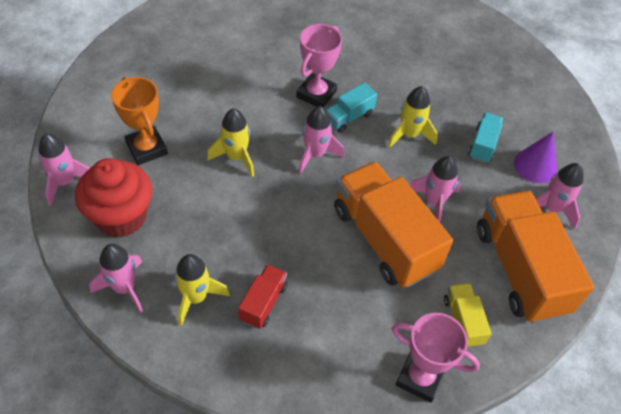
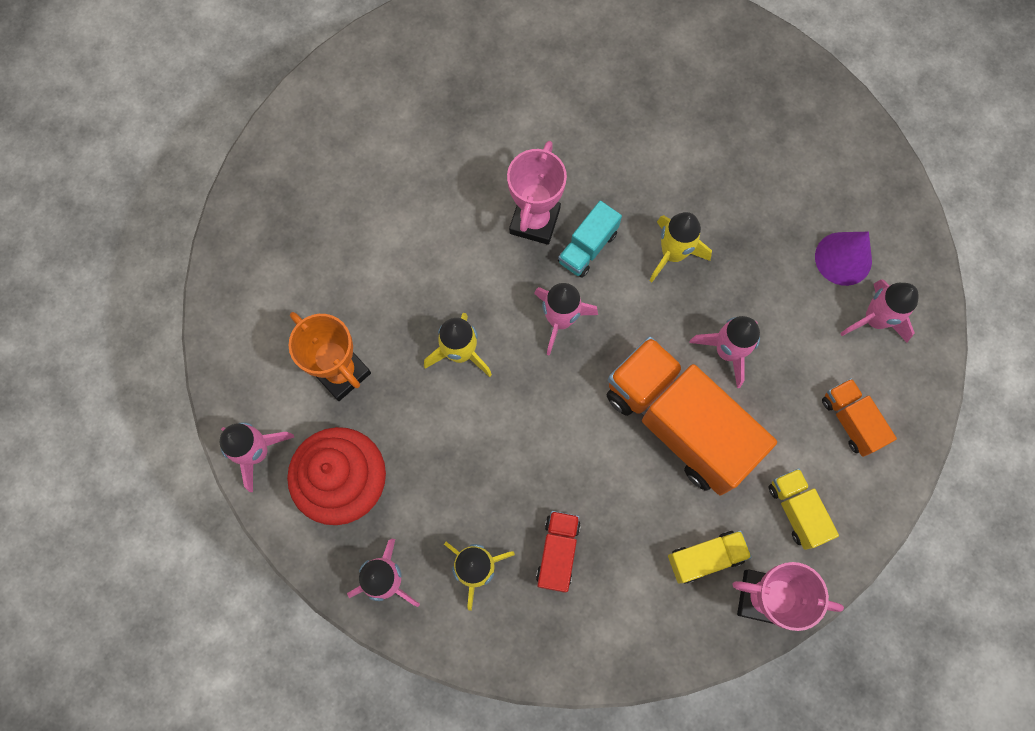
camera: 10 degrees left, 20 degrees up
turquoise truck [468,112,503,163] -> none
orange truck [477,191,594,323] -> orange truck [822,378,897,457], size x0.47
none -> yellow truck [668,530,752,584]

